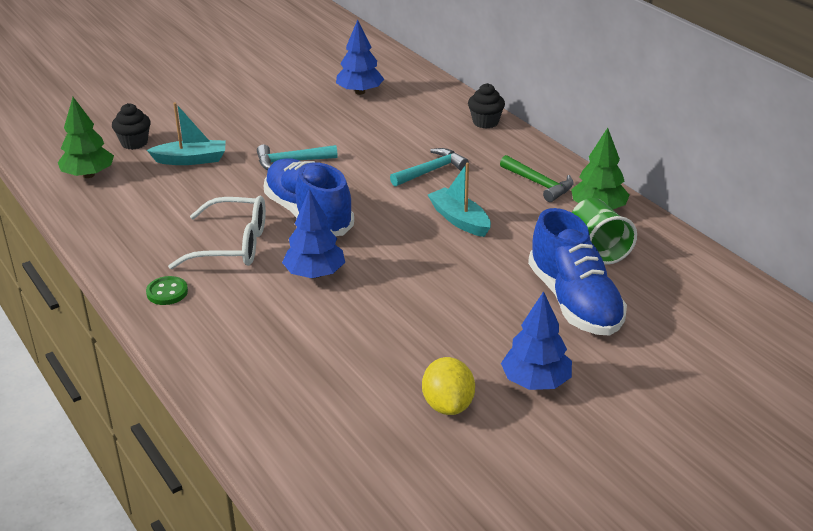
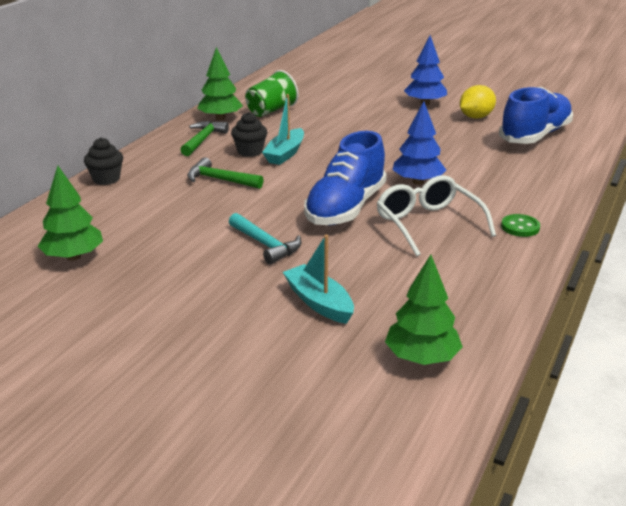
camera: 120 degrees left, 5 degrees down
black cupcake [112,103,151,150] -> black cupcake moved to [231,112,267,157]
blue tree [336,20,384,95] -> green tree [37,165,103,261]
turquoise hammer [390,148,469,187] -> green hammer [187,157,264,189]
blue shoe [528,208,627,335] -> blue shoe moved to [499,87,573,144]

